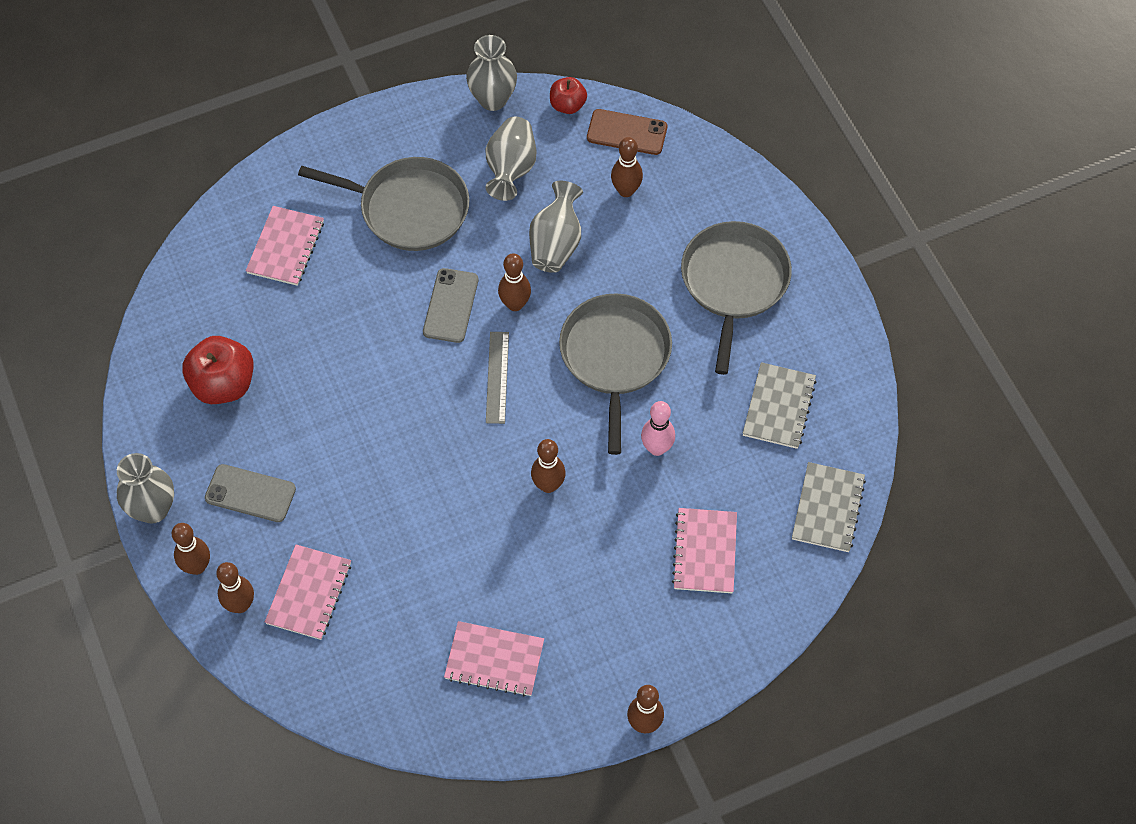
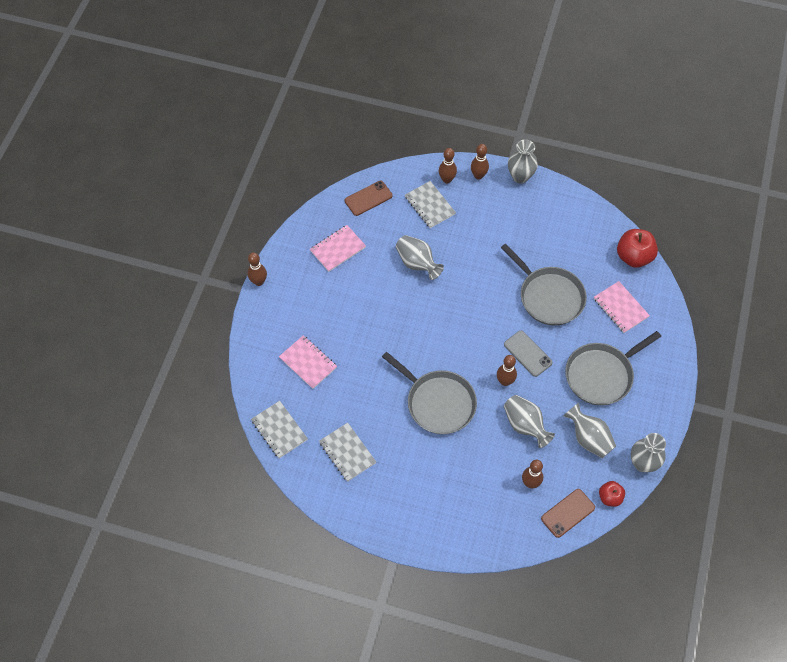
camera: 130 degrees right, 0 degrees up
red apple [182,336,254,404] -> red apple moved to [617,229,658,268]
grey phone [205,464,296,522] -> none
pink notebook [265,545,351,640] -> grey notebook [405,181,456,228]
grey ruler [486,332,509,424] -> none
brown bowling pin [531,439,566,493] -> none
pink bowling pin [641,401,675,456] -> none
grey pan [681,221,792,375] -> grey pan moved to [501,244,587,326]
none -> brown phone [345,181,393,216]
none -> grey vase [396,235,444,280]

